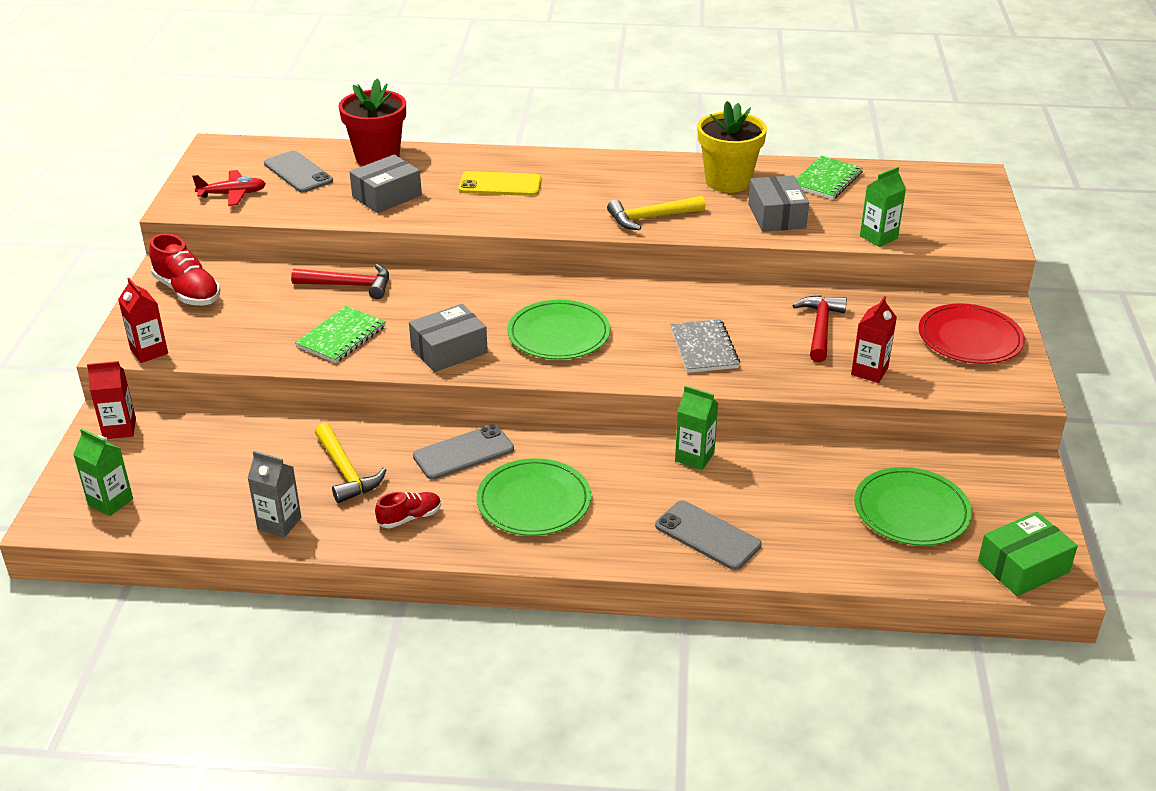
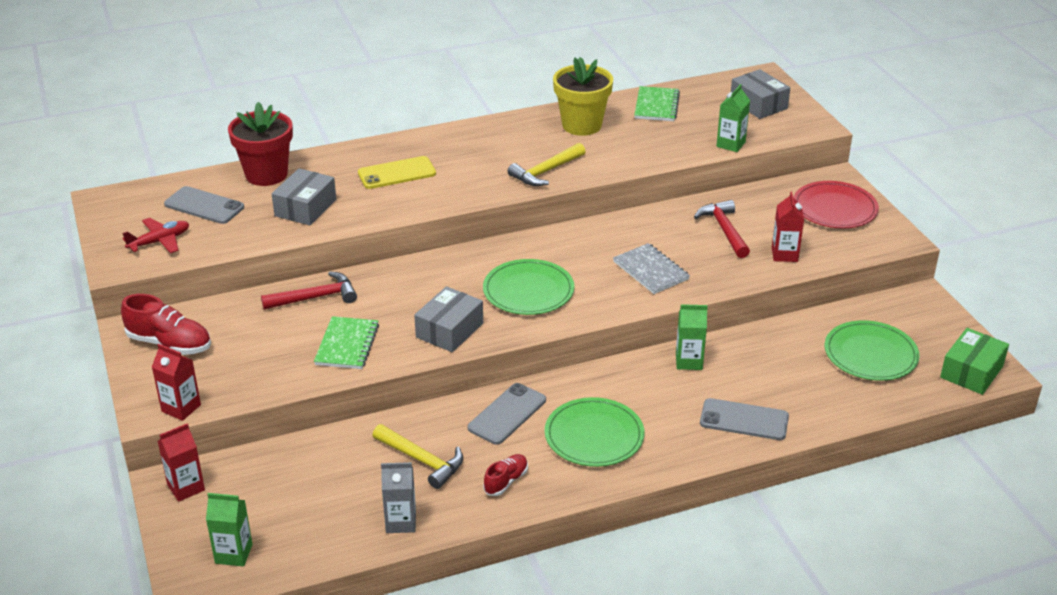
camera: 25 degrees left, 0 degrees up
grey box [748,175,809,232] -> grey box moved to [731,69,790,119]

